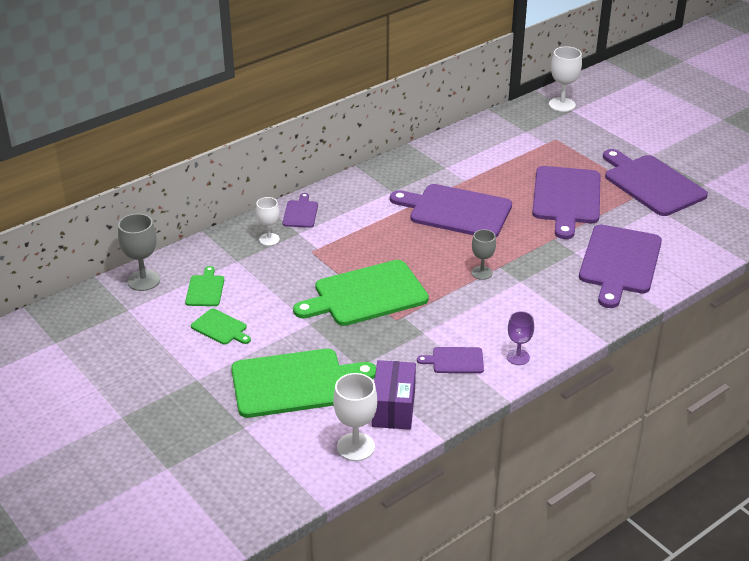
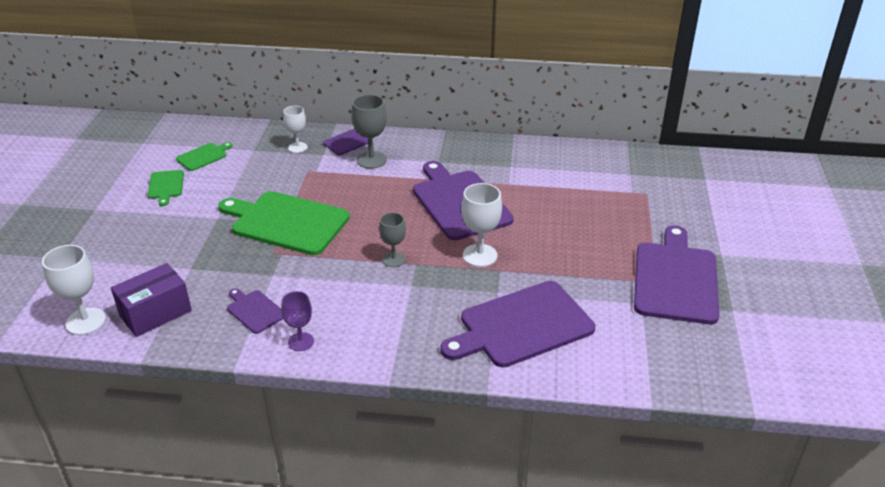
camera: 45 degrees right, 0 degrees up
grey goblet [118,214,160,291] -> grey goblet moved to [351,94,387,169]
green cutting board [231,349,376,418] -> none
purple cutting board [532,166,601,239] -> none
white goblet [549,46,582,112] -> white goblet moved to [461,183,502,267]

